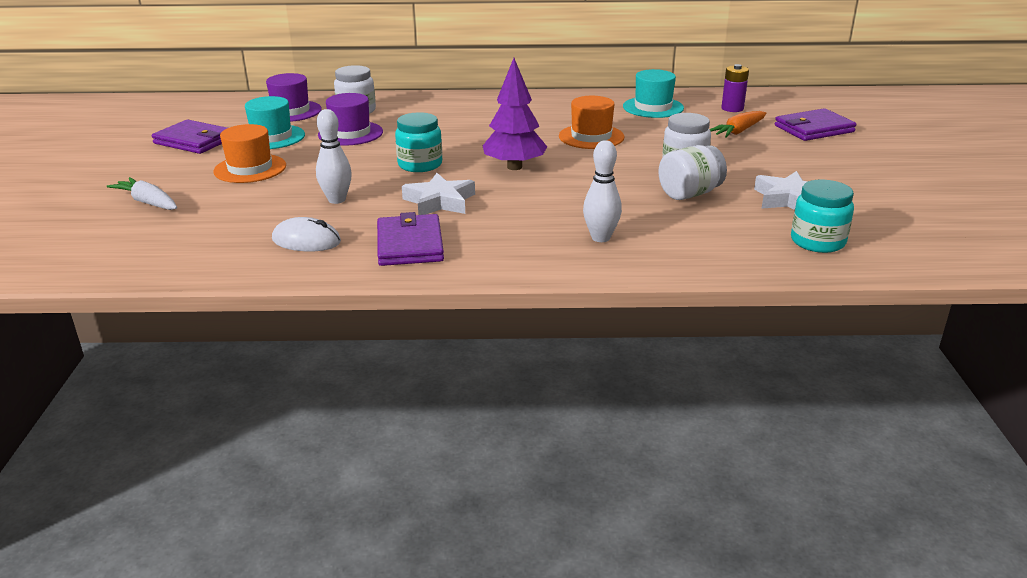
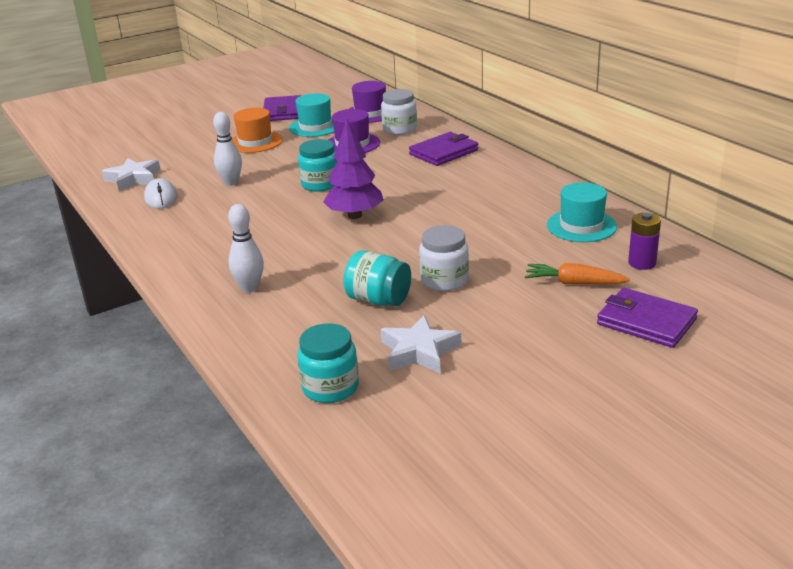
camera: 60 degrees right, 0 degrees up
white carrot [107,177,177,210] -> none
purple wallet [377,212,444,266] -> purple wallet moved to [409,132,478,166]
white star [402,173,475,215] -> white star moved to [102,158,161,192]
orange hat [559,96,625,149] -> none
white jar [658,145,727,200] -> turquoise jar [343,250,411,306]

